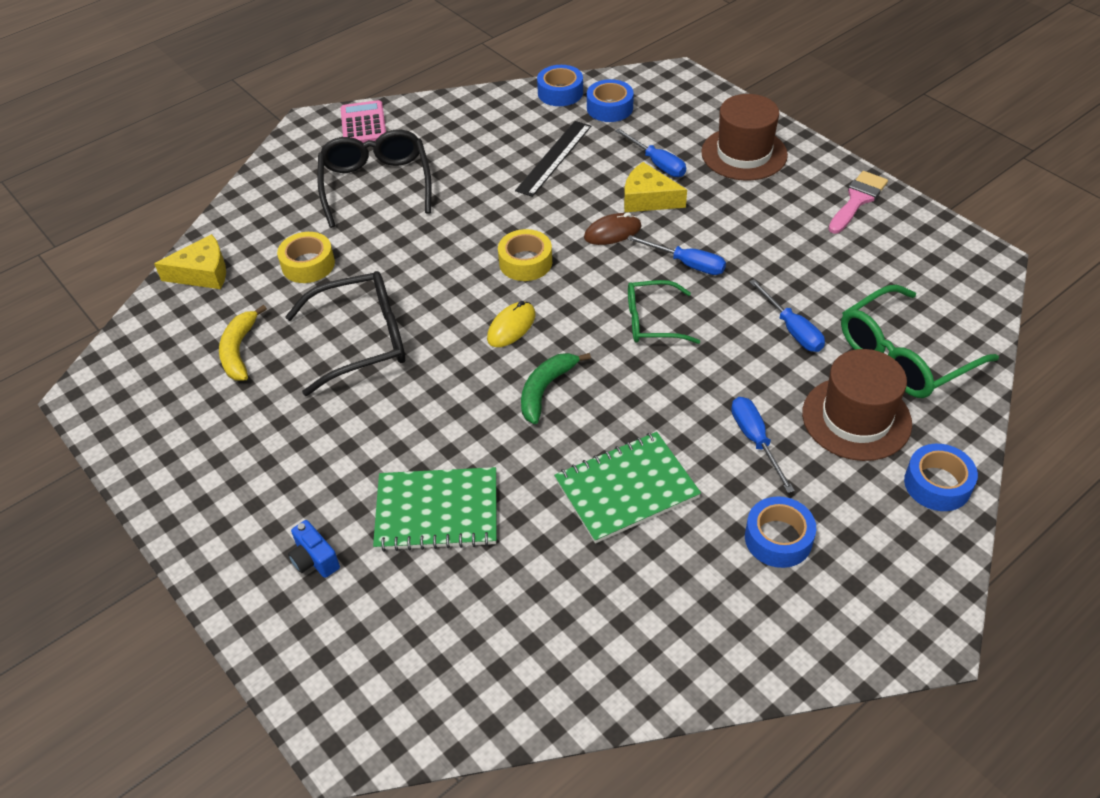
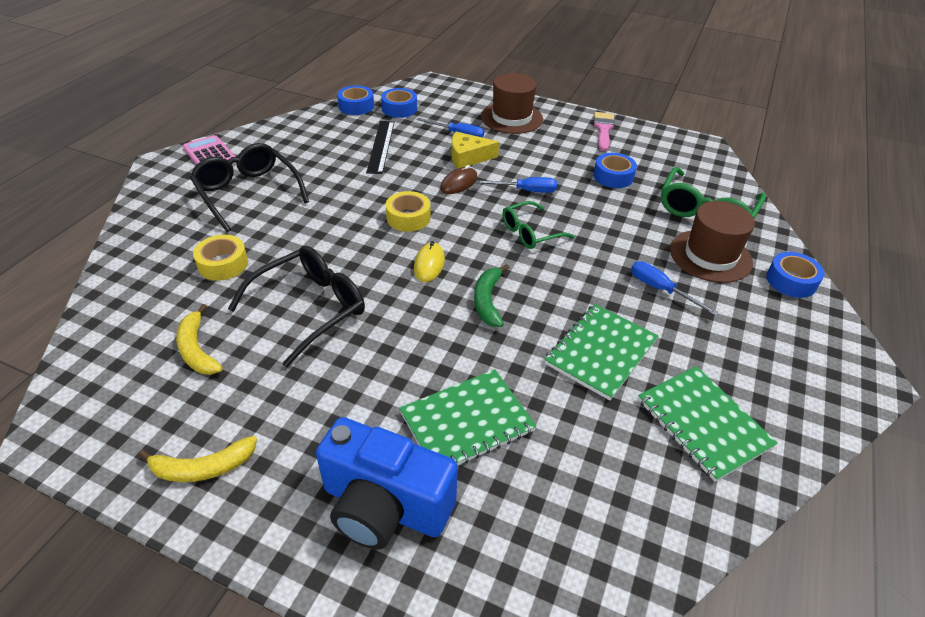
camera: 30 degrees left, 5 degrees down
yellow cheese [154,234,226,289] -> none
blue camera [288,520,340,578] -> blue camera [316,417,458,549], size x2.43
blue tape [745,496,816,568] -> blue tape moved to [593,153,637,188]
blue screwdriver [749,279,825,352] -> none
none -> yellow banana [138,436,257,482]
none -> green notebook [638,366,778,482]

